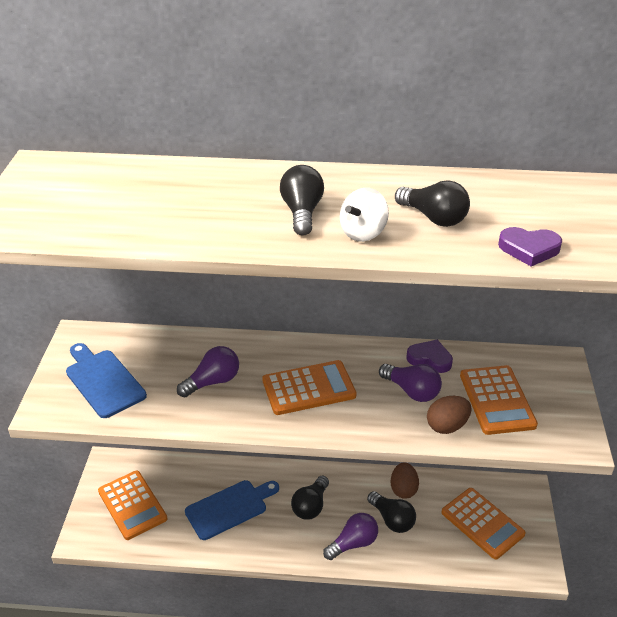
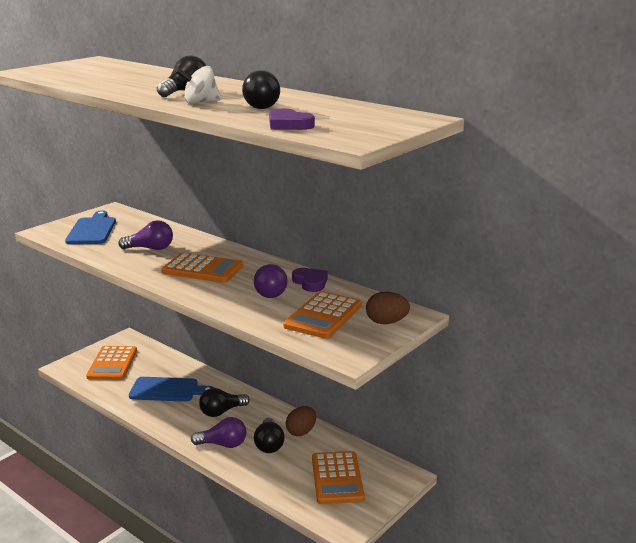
camera: 35 degrees right, 15 degrees down
brown egg [427,396,472,434] -> brown egg moved to [366,292,410,324]

